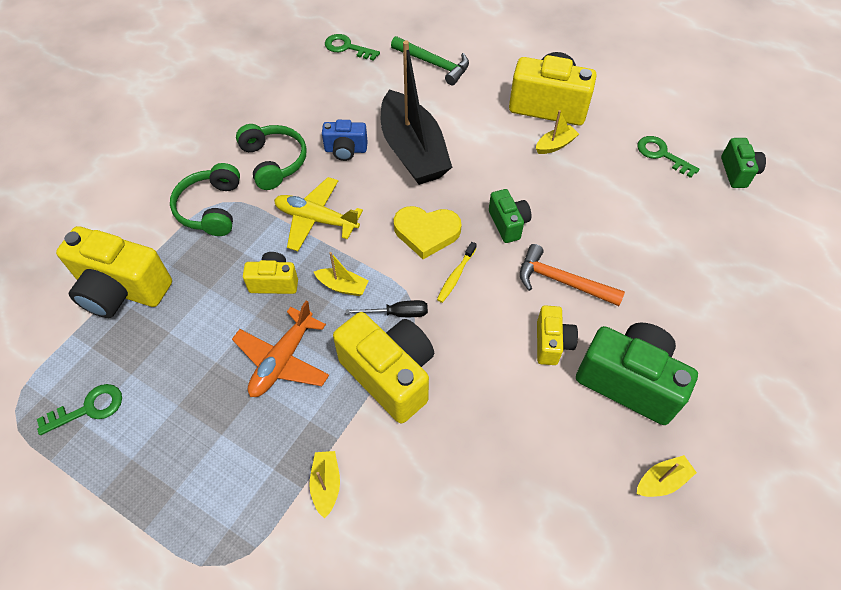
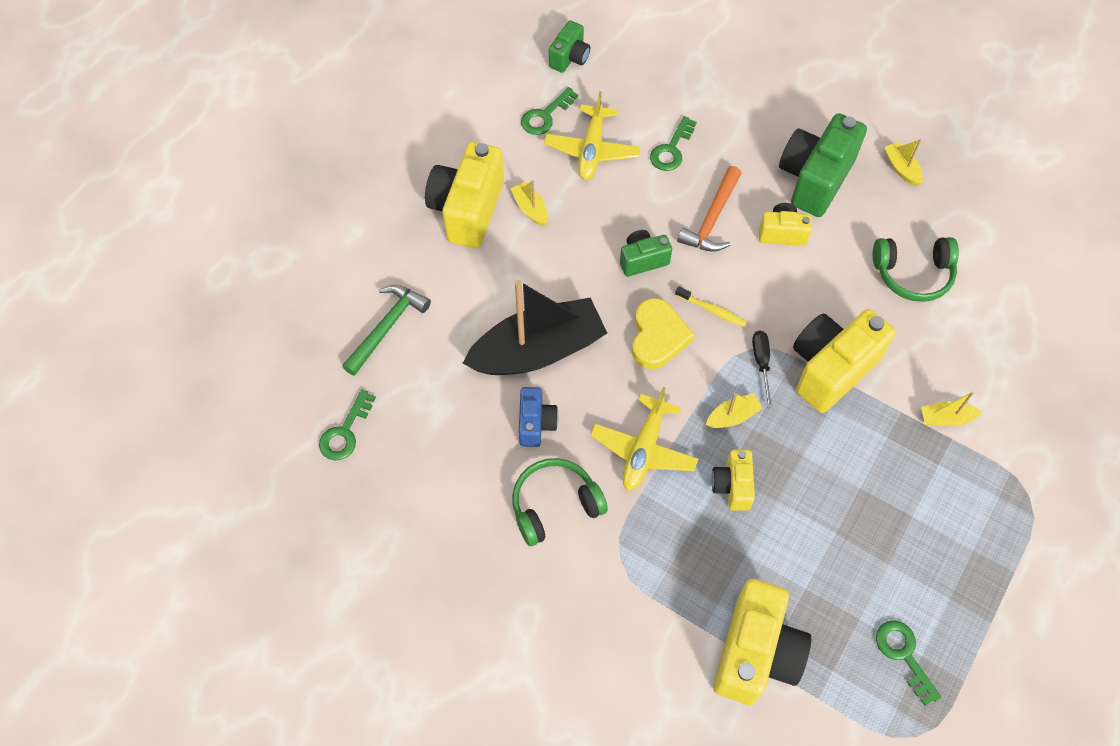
camera: 90 degrees left, 5 degrees up
green headphones [170,163,240,236] -> green headphones moved to [873,237,959,302]
orange plane [232,300,329,397] -> none
yellow boat [314,252,368,296] -> yellow boat turned 45 degrees clockwise [706,393,763,428]
green camera [721,138,766,188] -> green camera turned 120 degrees clockwise [549,20,590,73]
none -> yellow plane [544,91,640,180]
none -> green key [650,116,697,171]

